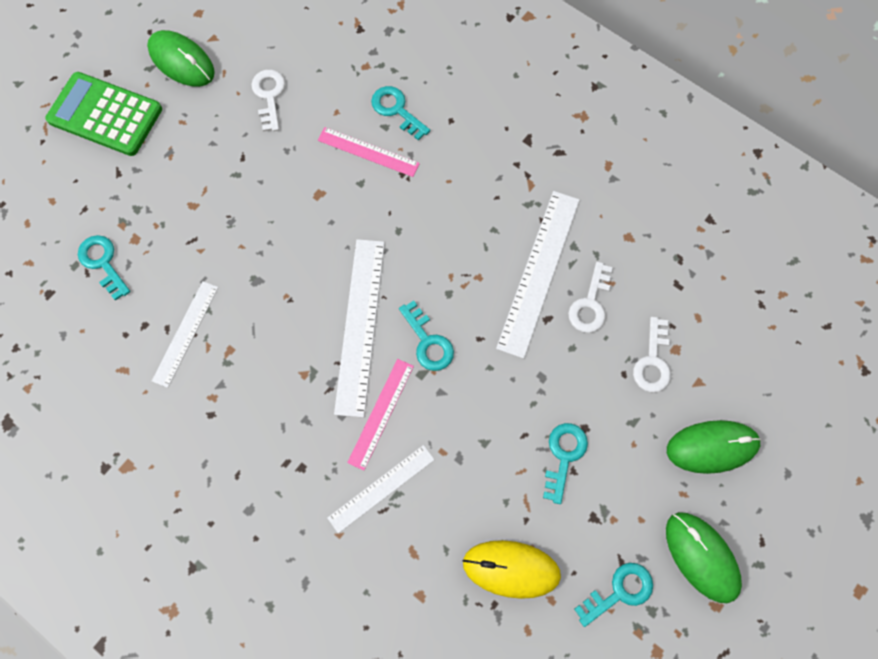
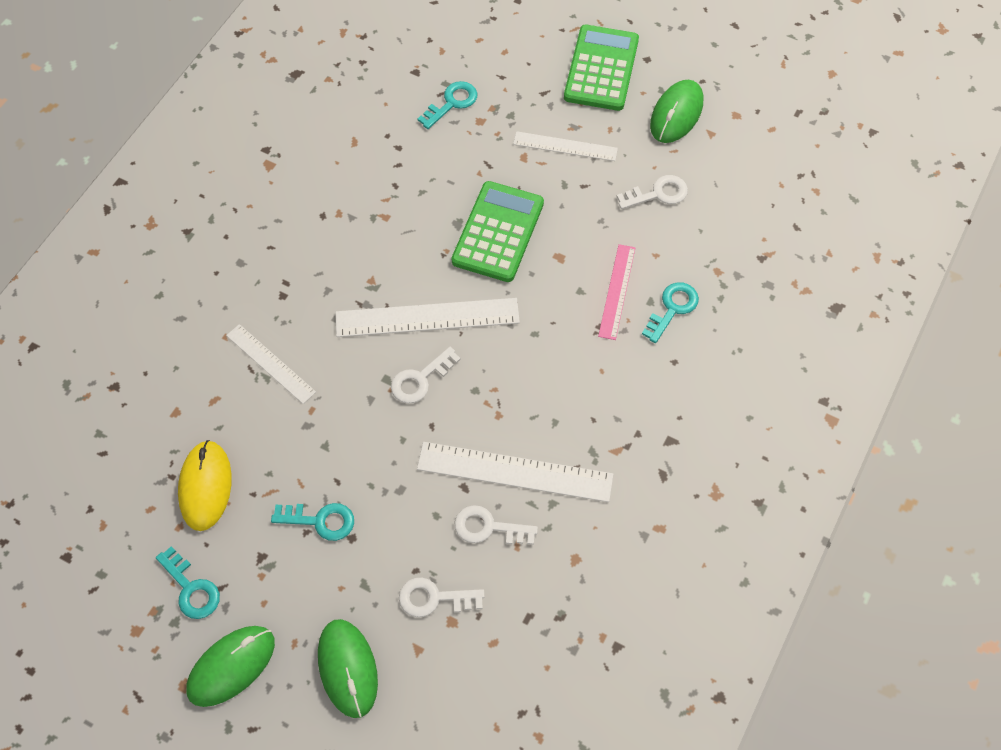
camera: 80 degrees right, 10 degrees down
white ruler [152,281,219,388] -> white ruler moved to [513,131,618,161]
pink ruler [347,359,414,471] -> none
turquoise key [399,301,454,371] -> white key [391,347,461,404]
none -> green calculator [452,181,544,282]

